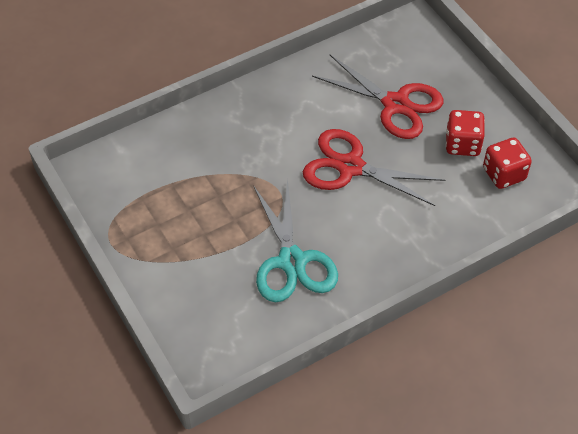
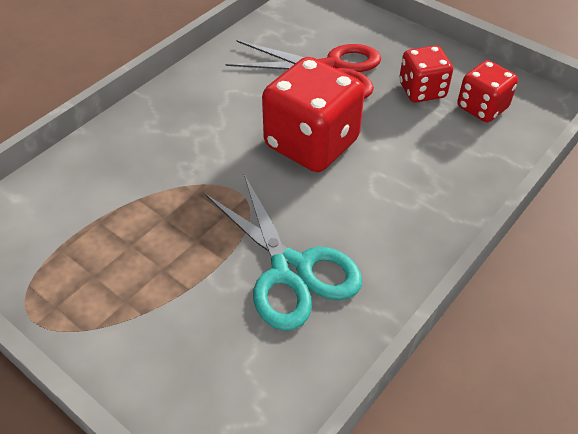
camera: 20 degrees left, 5 degrees down
red scissors [303,129,445,206] -> red dice [262,57,365,172]

